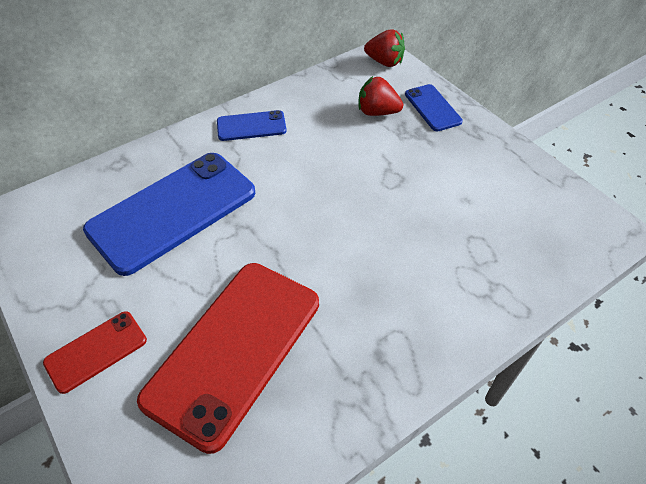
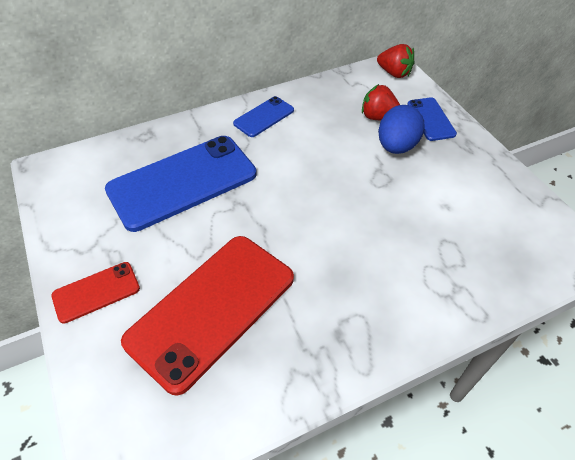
camera: 10 degrees right, 0 degrees up
blue phone [217,110,287,141] -> blue phone turned 45 degrees counterclockwise [233,96,294,137]
none -> blue egg [378,105,424,154]

